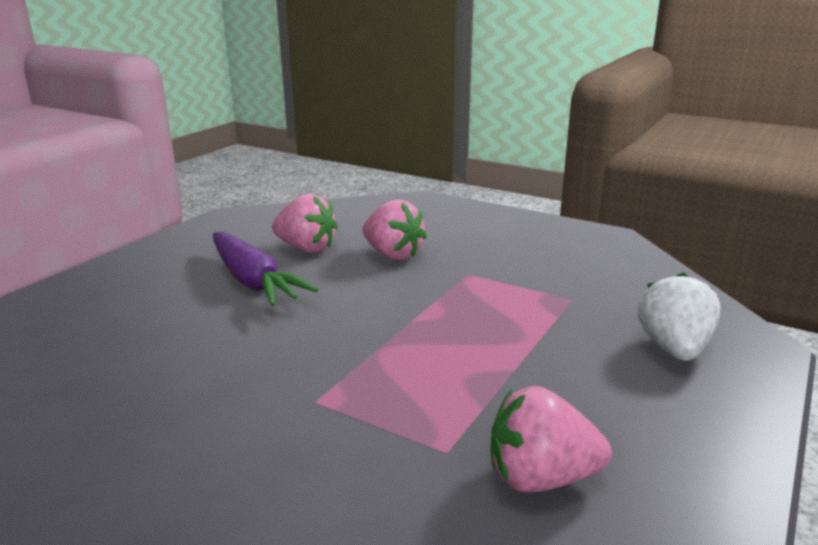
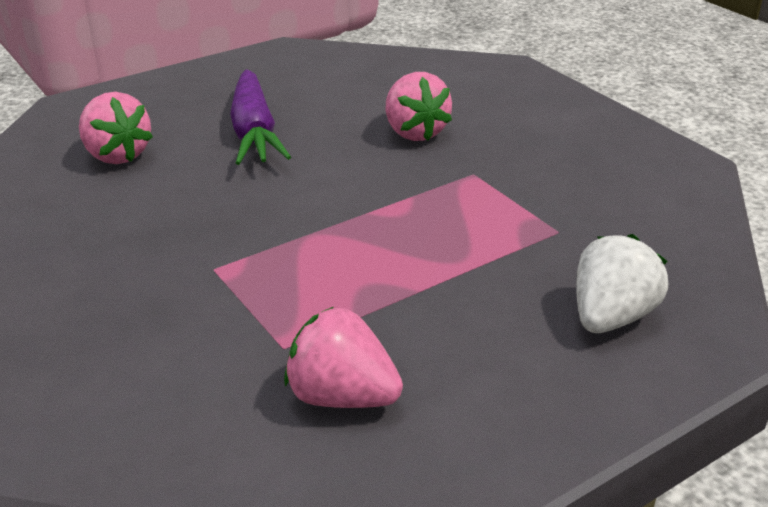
camera: 25 degrees right, 10 degrees up
pink strawberry [272,194,338,253] -> pink strawberry moved to [79,92,153,164]

